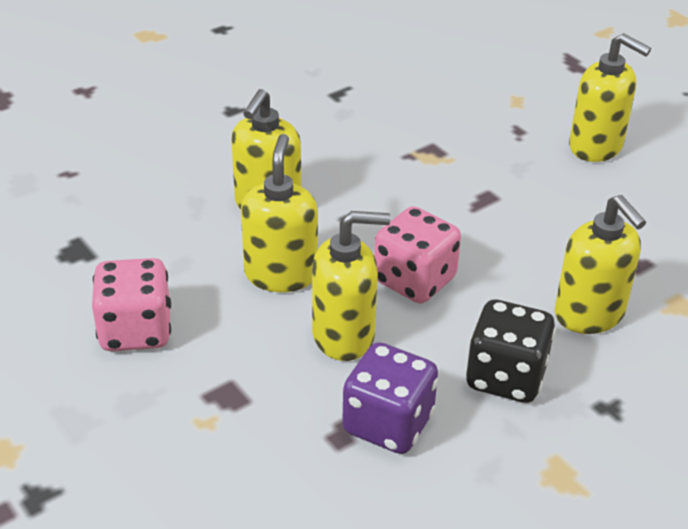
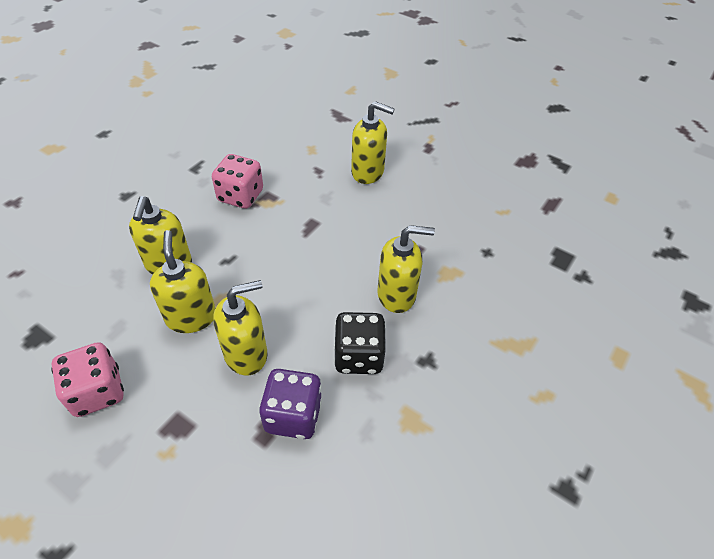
camera: 20 degrees left, 10 degrees up
pink dice [374,206,461,303] -> pink dice moved to [212,154,263,209]
yellow soap dispenser [555,195,646,334] -> yellow soap dispenser turned 45 degrees counterclockwise [377,225,435,313]

